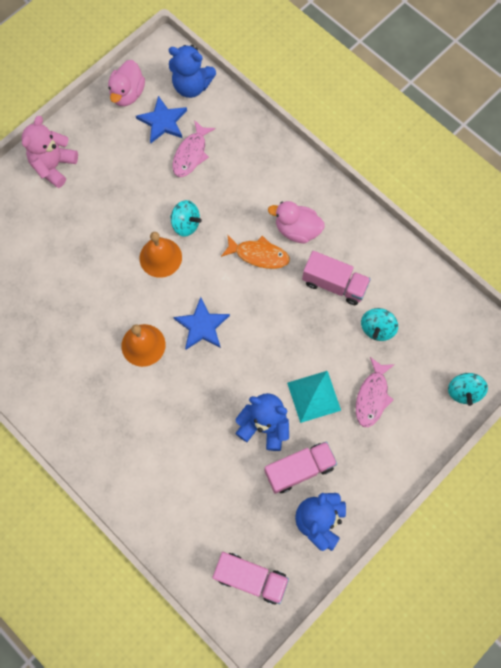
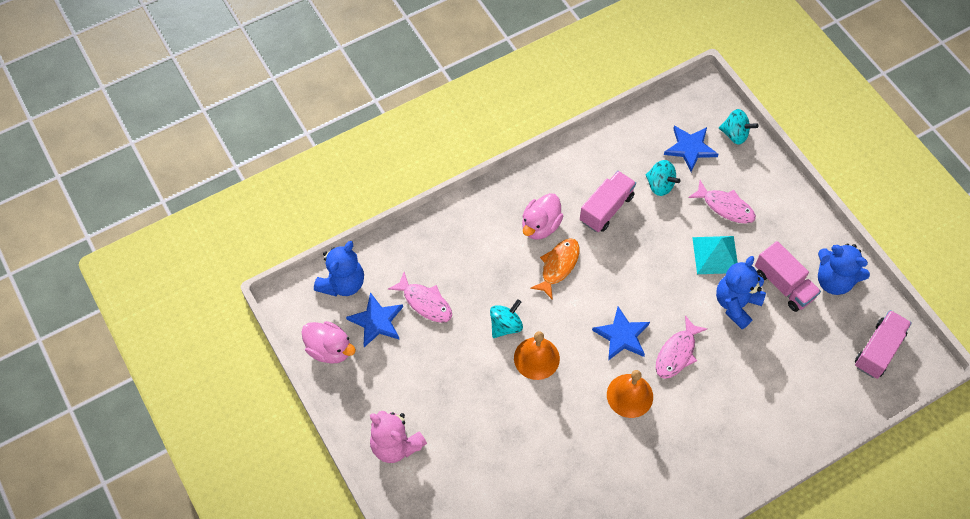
camera: 75 degrees left, 10 degrees down
pink truck [264,441,337,494] -> pink truck turned 150 degrees clockwise [755,241,821,312]
none -> pink fish [656,316,707,379]
none -> blue star [664,126,718,172]

